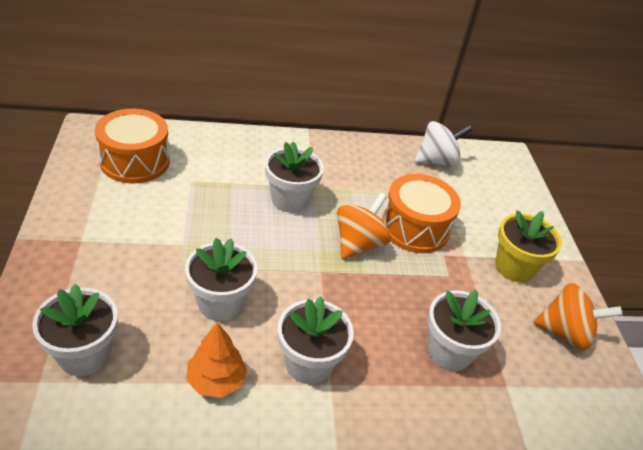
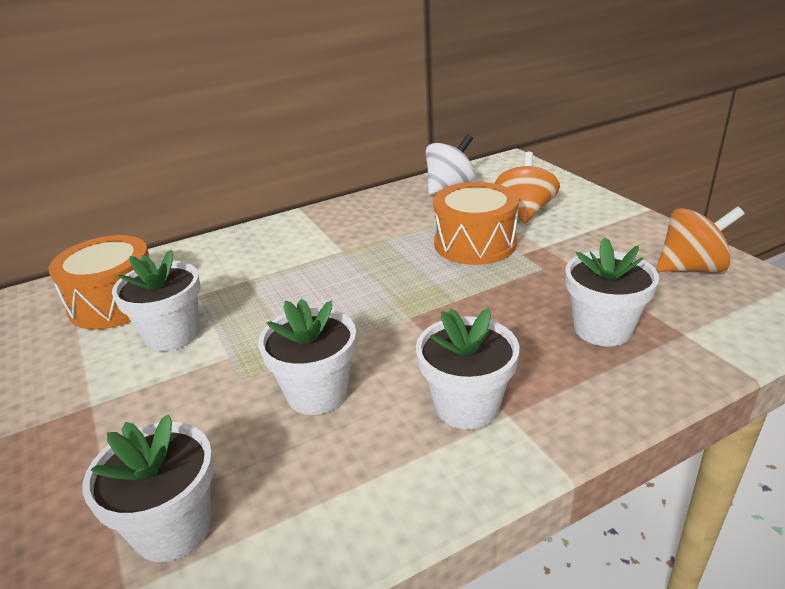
camera: 15 degrees left, 10 degrees down
orange tree [186,322,247,398] -> none
white flower pot [265,142,324,213] -> white flower pot moved to [112,250,200,351]
orange spinning top [337,193,391,259] -> orange spinning top moved to [495,152,560,224]
yellow flower pot [495,210,562,282] -> none

